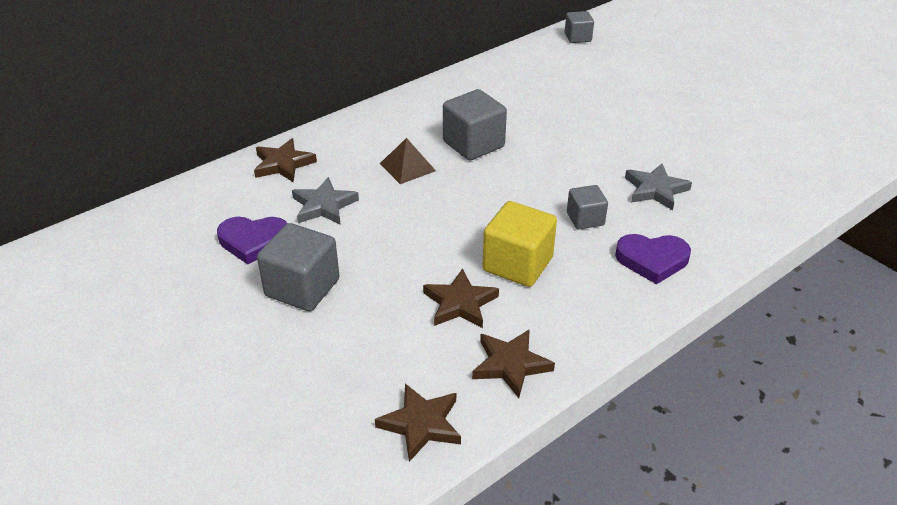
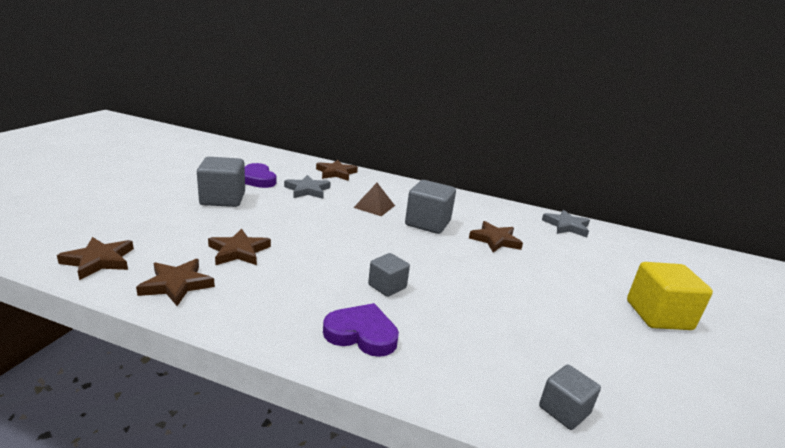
camera: 55 degrees right, 15 degrees down
yellow cube [483,201,557,287] -> yellow cube moved to [627,262,713,330]
grey cube [565,11,594,43] -> grey cube moved to [539,364,601,430]
purple heart [615,234,691,284] -> purple heart turned 135 degrees clockwise [323,303,399,357]
grey star [625,164,692,211] -> grey star moved to [542,210,590,237]
none -> brown star [469,221,523,253]

